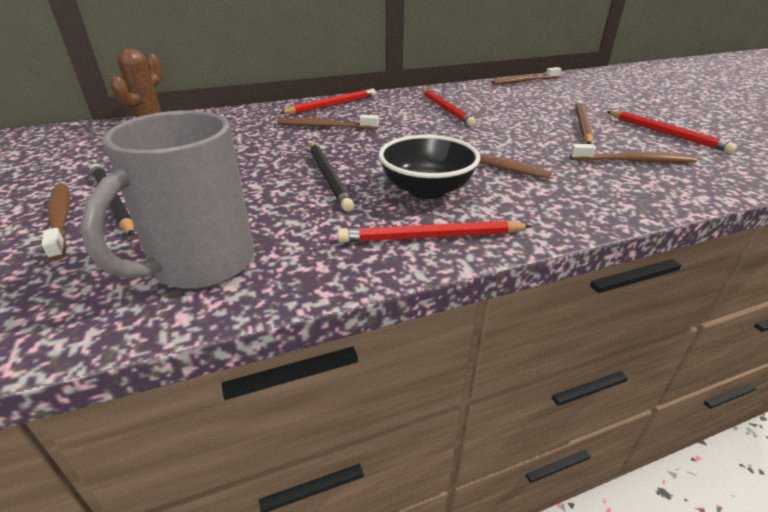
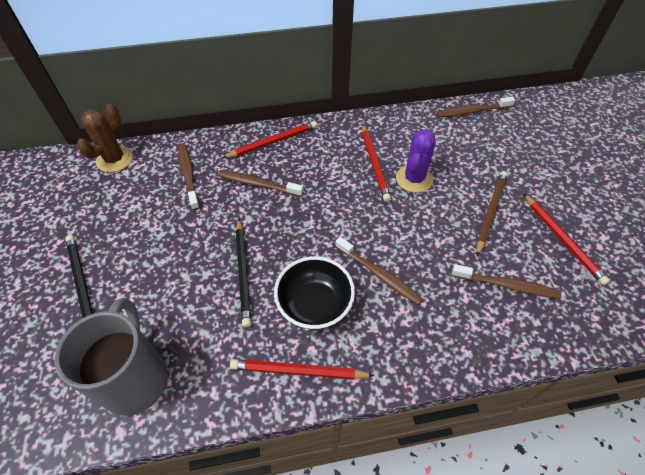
camera: 10 degrees right, 20 degrees up
brown toothbrush [42,184,70,261] -> brown toothbrush moved to [178,144,200,210]
grey mug [80,110,254,289] -> grey mug turned 135 degrees clockwise [54,298,168,416]
none -> purple cactus [396,129,436,193]

